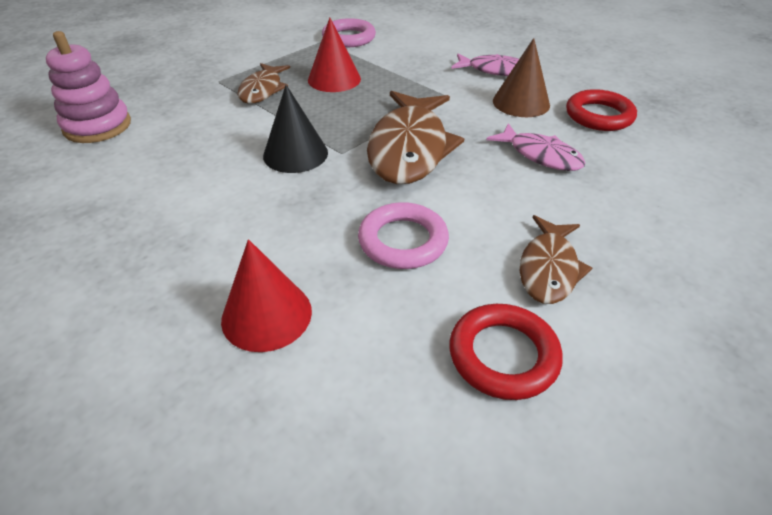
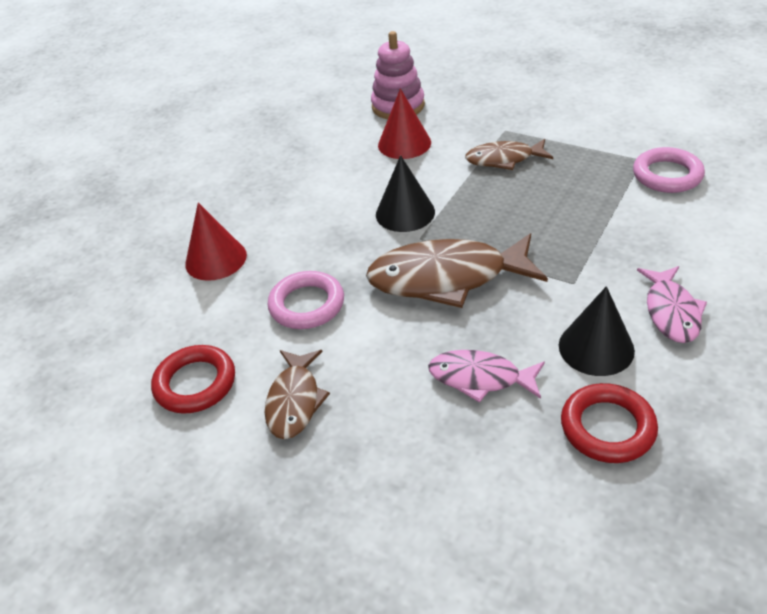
camera: 80 degrees right, 0 degrees up
red cone [308,18,361,92] -> red cone moved to [378,88,431,159]
pink fish [486,123,585,171] -> pink fish turned 75 degrees clockwise [428,350,545,403]
brown cone [493,38,550,117] -> black cone [559,286,635,376]
brown fish [520,215,592,304] -> brown fish turned 90 degrees counterclockwise [265,350,330,439]

